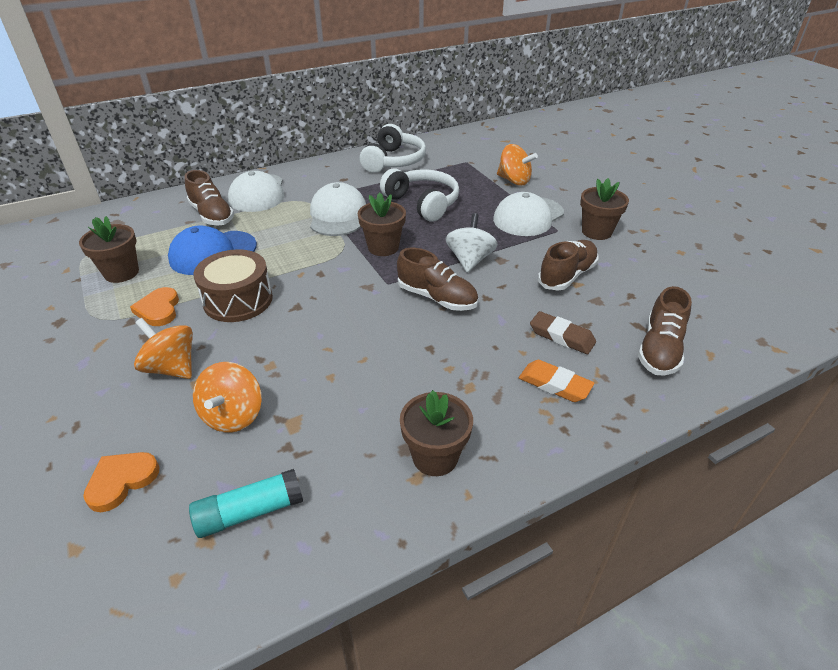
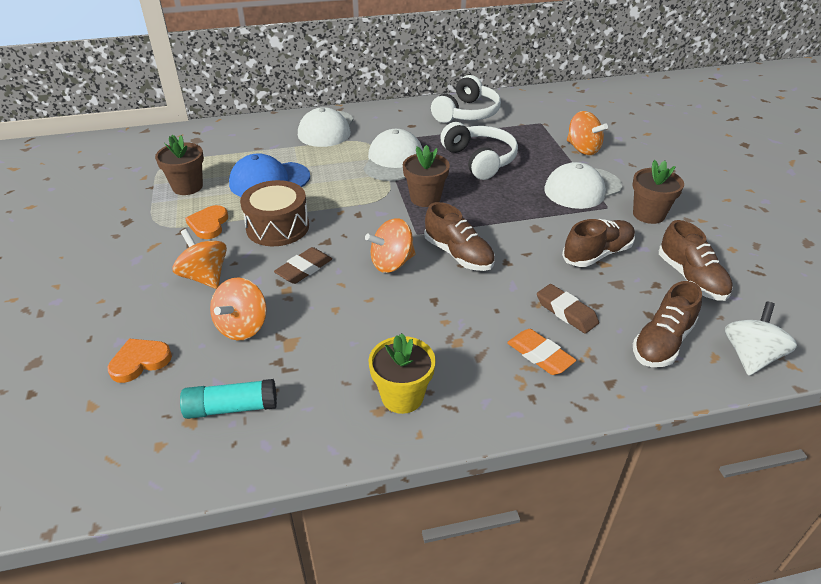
camera: 15 degrees right, 0 degrees up
brown shoe [185,170,234,225] -> brown shoe moved to [659,220,733,301]
brown flower pot [400,390,473,476] -> yellow flower pot [368,333,436,414]
white spinning top [446,213,498,272] -> white spinning top moved to [725,302,797,376]
none -> brown eraser [274,247,332,284]
none -> orange spinning top [365,218,415,273]

